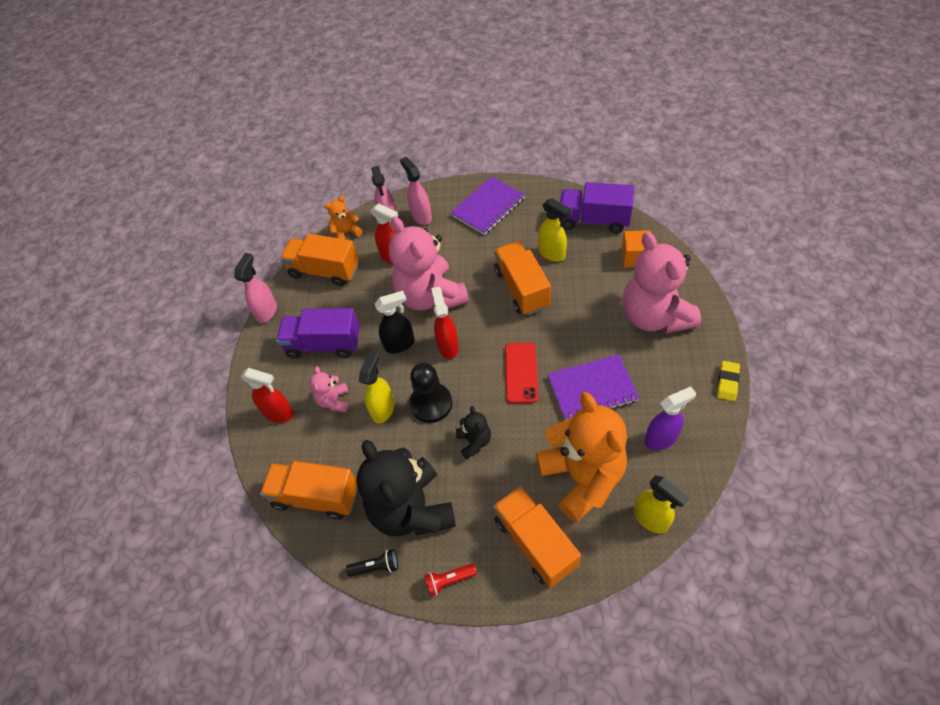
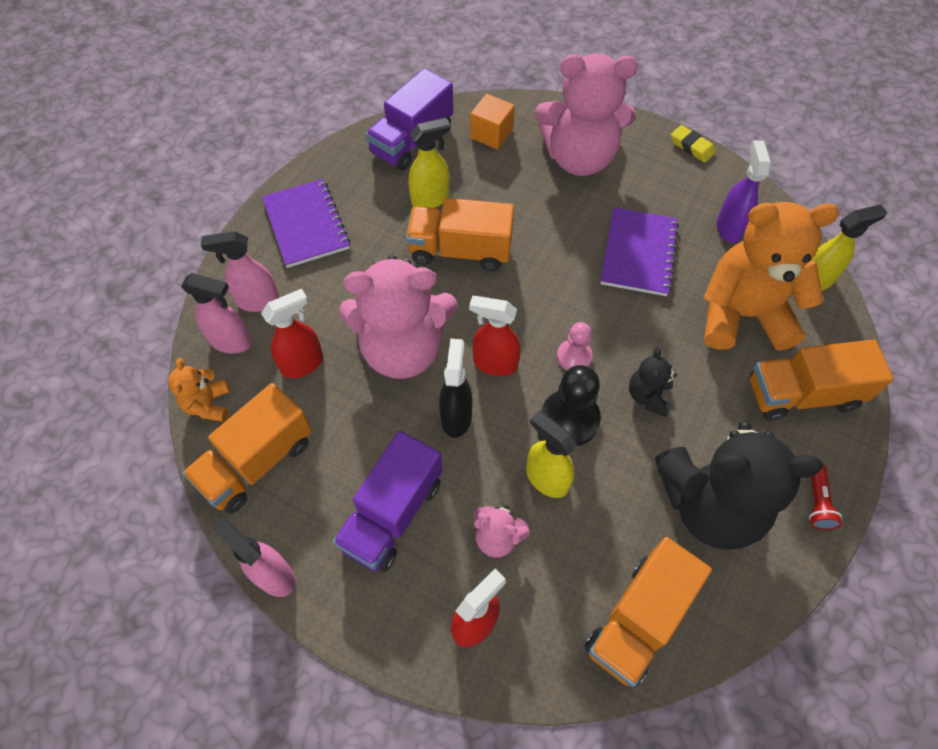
camera: 70 degrees left, 5 degrees up
black flashlight [346,549,398,577] -> none
black teddy bear [456,406,491,459] -> black teddy bear turned 90 degrees counterclockwise [629,347,677,417]
red phone [505,343,538,404] -> none
none -> pink pawn [557,322,593,370]

